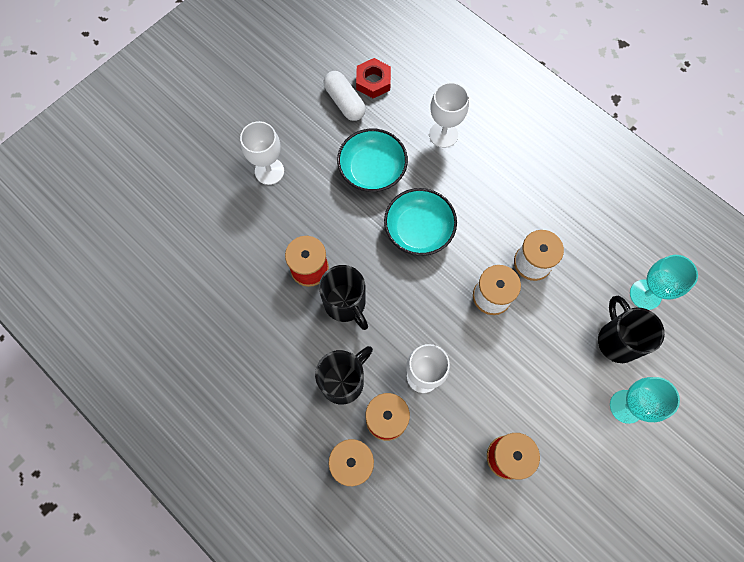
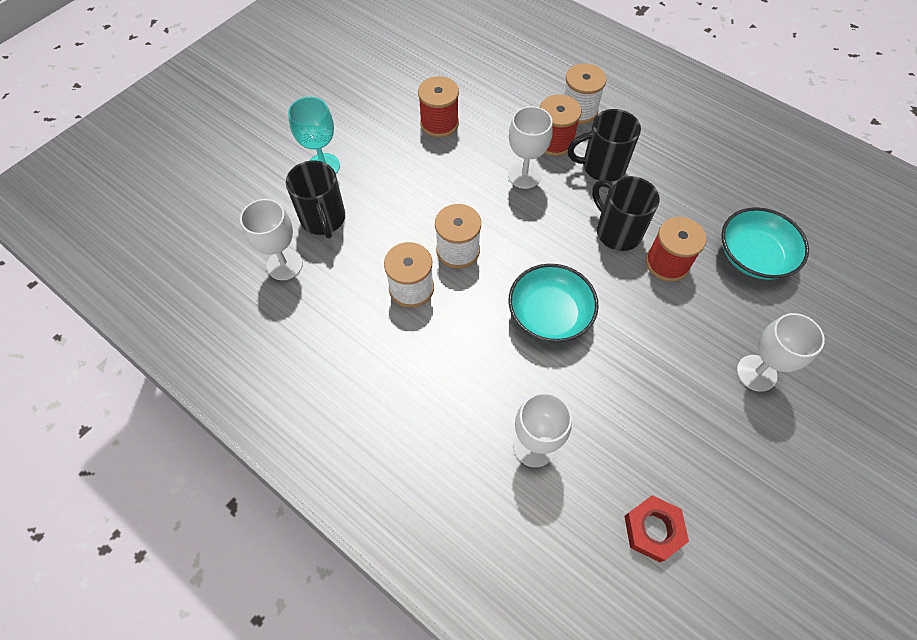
camera: 175 degrees right, 10 degrees down
black mug [315,346,373,405] -> black mug turned 45 degrees clockwise [567,109,641,182]
white capsule [324,71,366,121] -> none
turquoise bowl [337,129,408,192] -> turquoise bowl moved to [721,207,809,280]
turquoise goblet [630,255,698,310] -> white goblet [240,199,303,280]

